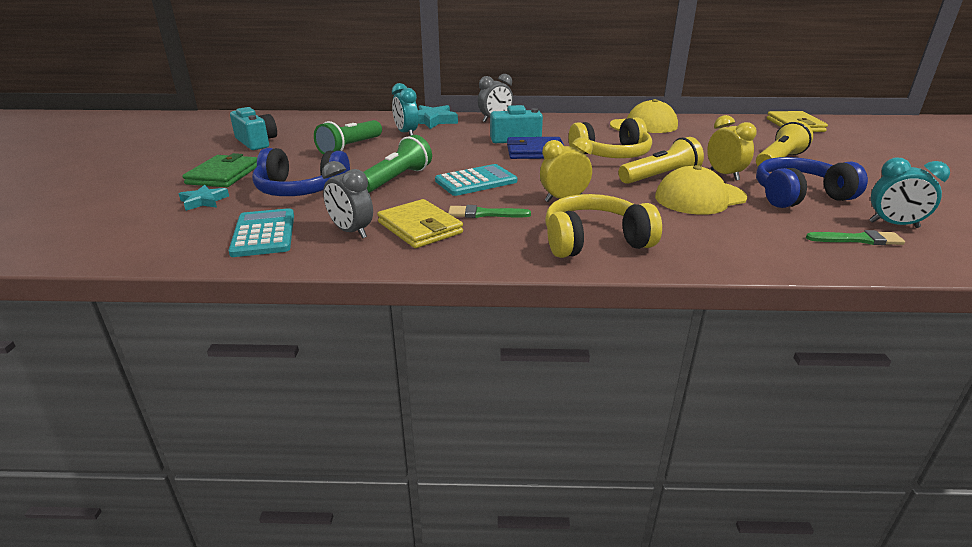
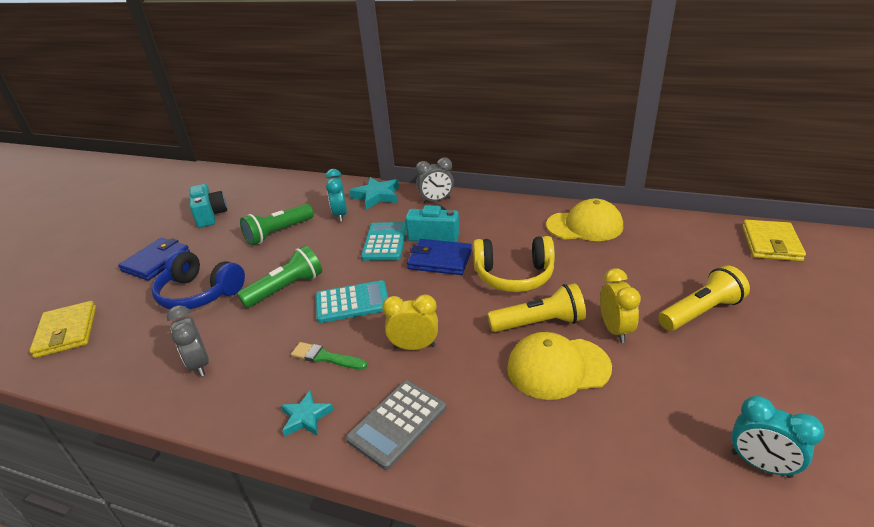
camera: 20 degrees right, 5 degrees up
turquoise star [179,185,229,211] -> turquoise star moved to [281,391,333,437]
green wallet [182,153,257,187] -> blue wallet [118,238,190,281]
turquoise calculator [228,208,294,257] -> turquoise calculator moved to [361,222,407,261]
yellow wallet [377,199,463,248] -> yellow wallet moved to [29,301,96,358]
yellow headphones [545,194,662,258] -> grey calculator [346,380,446,470]
blue headphones [756,157,868,208] -> none
green brush [806,230,905,245] -> none

